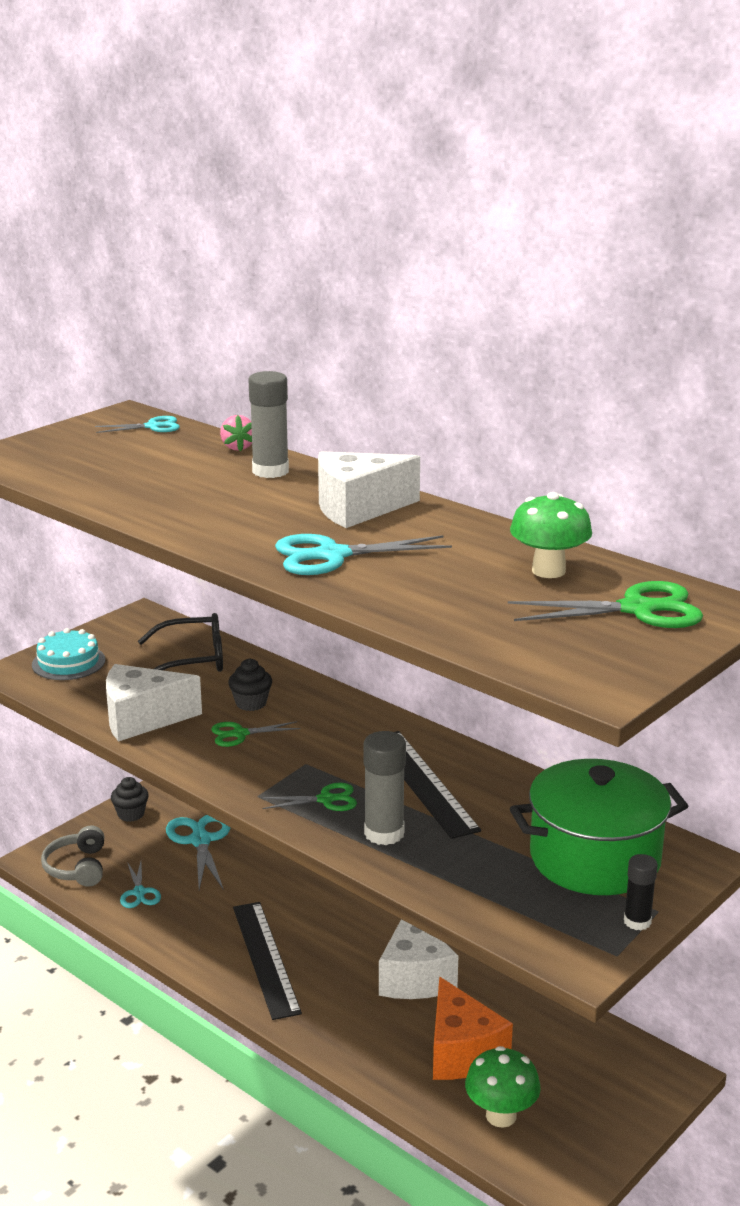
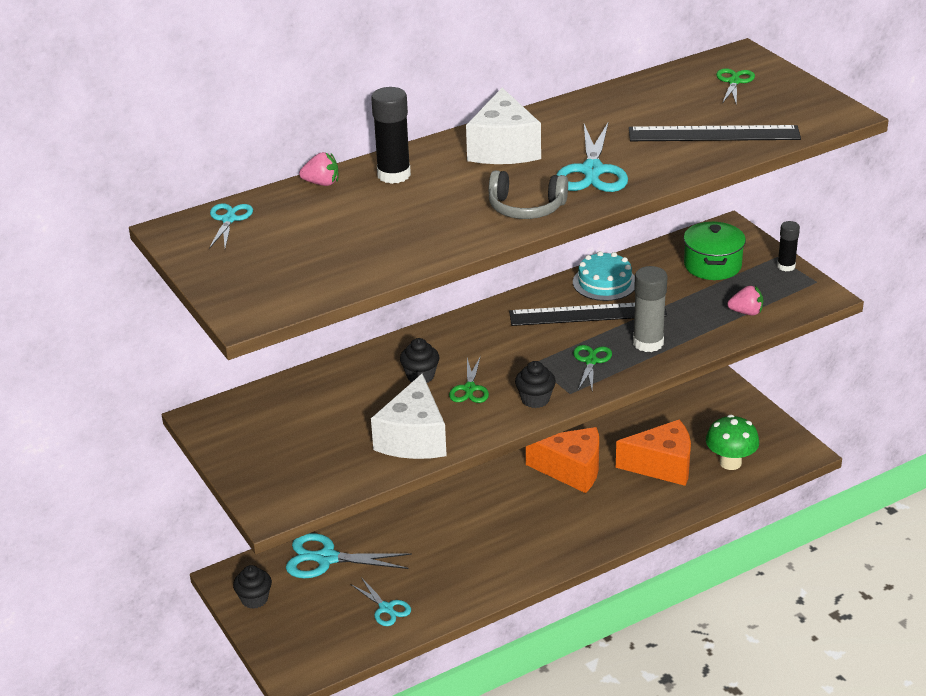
camera: 70 degrees left, 10 degrees up
turquoise cake [32,628,105,680] -> turquoise cake moved to [573,251,635,301]
grey headphones [41,826,104,887] -> grey headphones moved to [489,170,568,219]
turquoise scissors [120,862,161,908] -> turquoise scissors turned 45 degrees clockwise [350,577,411,626]
black glasses [138,613,223,672] -> none
black ruler [233,902,302,1020] -> black ruler moved to [629,125,801,141]
grey glue stick [248,371,289,478] -> black glue stick [371,87,411,184]
white cheese [379,919,458,999] -> orange cheese [526,427,599,493]
green scissors [508,581,703,628] -> green scissors [716,68,755,105], size x0.58
green mushroom [510,492,592,578] -> none
green pot [510,759,688,895] -> green pot [683,222,746,280], size x0.63
none -> black cupcake [515,361,556,408]
none -> pink strawberry [727,286,763,315]

